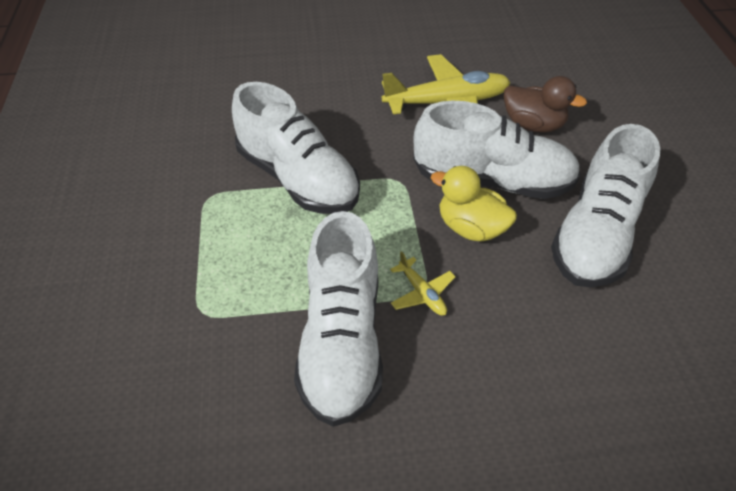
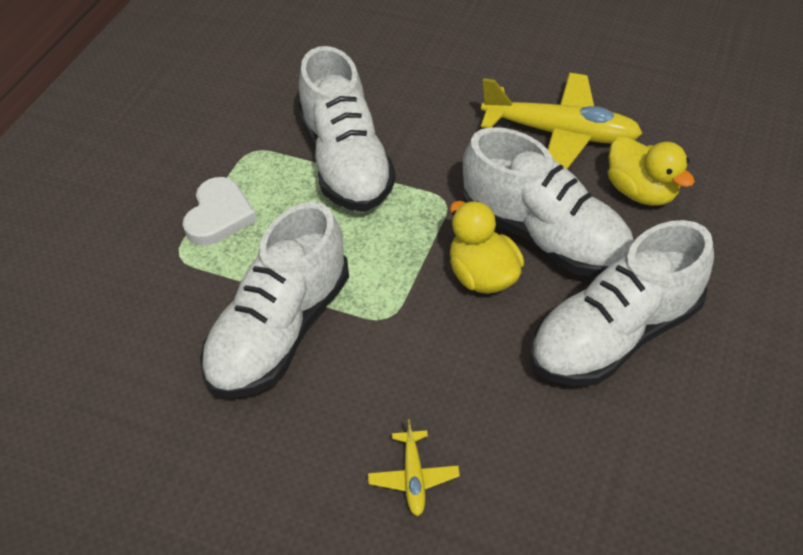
camera: 30 degrees right, 0 degrees up
yellow plane [390,251,456,316] -> yellow plane moved to [368,419,460,516]
brown duck [504,76,587,133] -> yellow duck [608,136,695,206]
none -> white heart [183,177,257,246]

